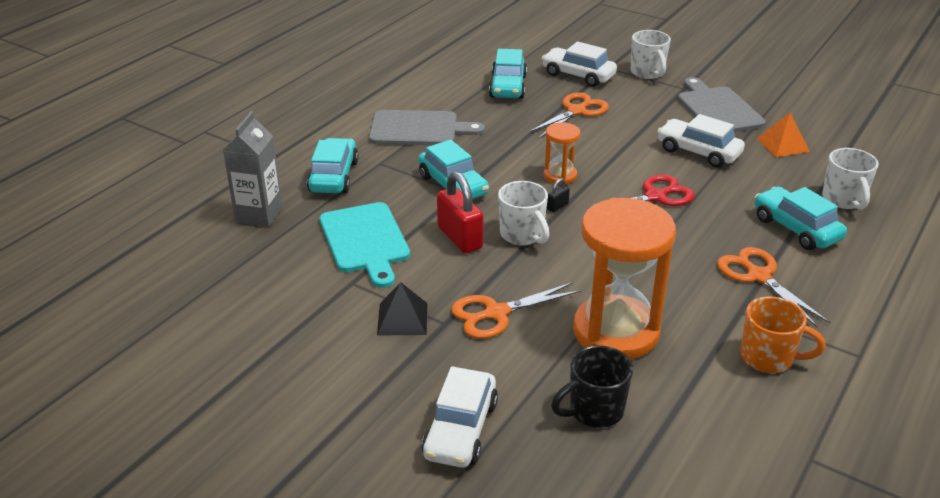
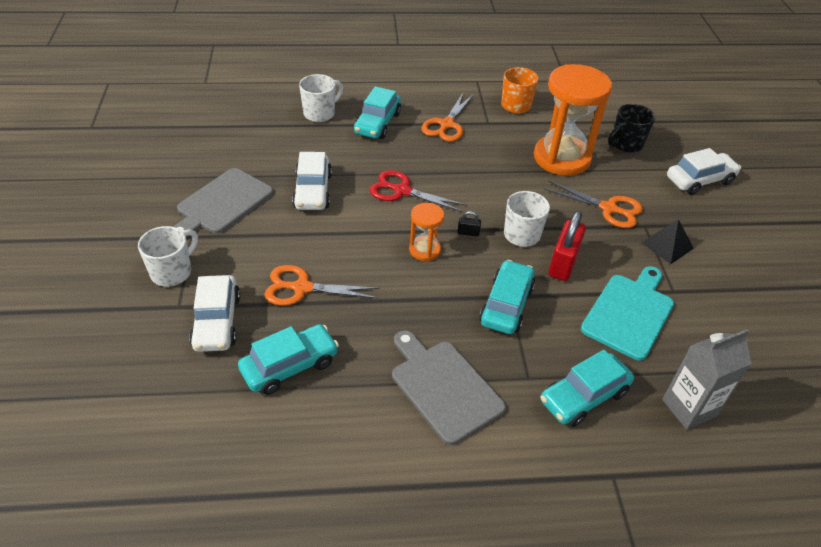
camera: 130 degrees left, 10 degrees up
black mug [551,345,633,428] -> black mug turned 120 degrees clockwise [608,104,655,153]
orange pyramid [756,113,810,157] -> none

